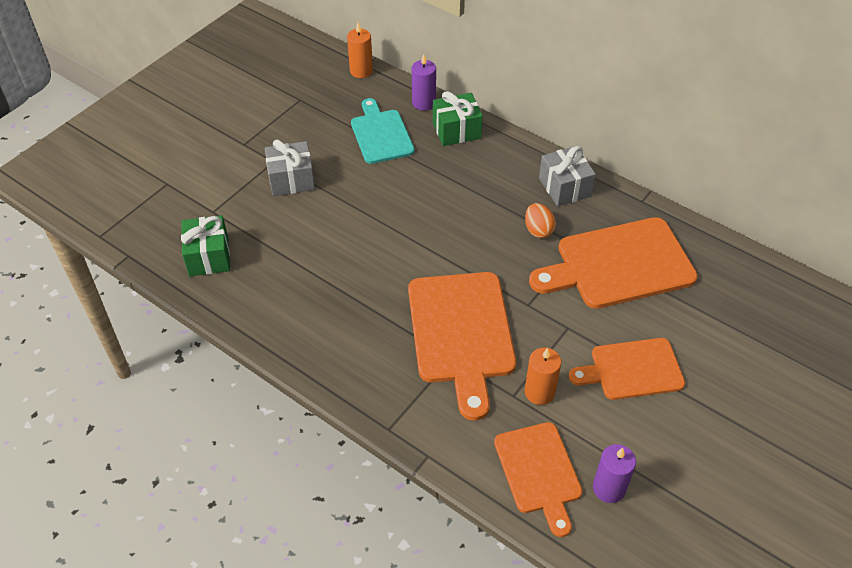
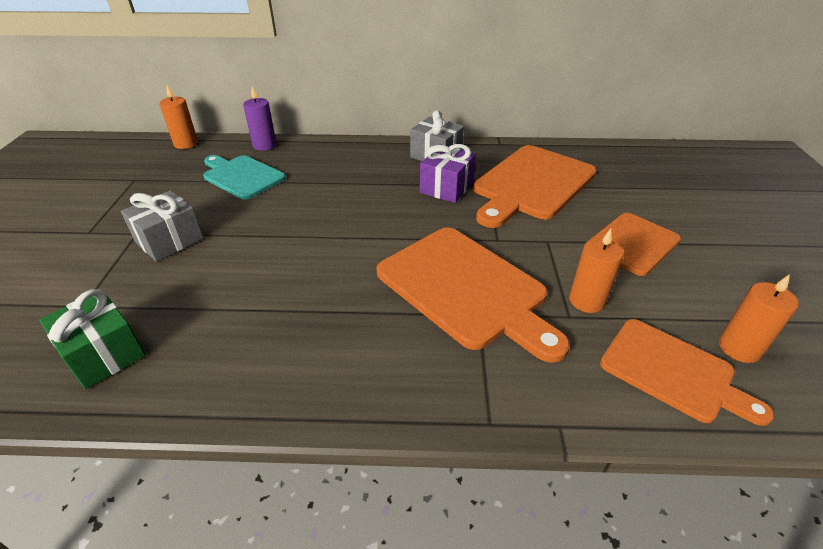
camera: 35 degrees left, 10 degrees down
green gift [433,91,483,146] -> none
orange egg [525,203,556,238] -> purple gift [420,144,476,203]
purple candle [593,444,636,503] -> orange candle [719,274,799,363]

